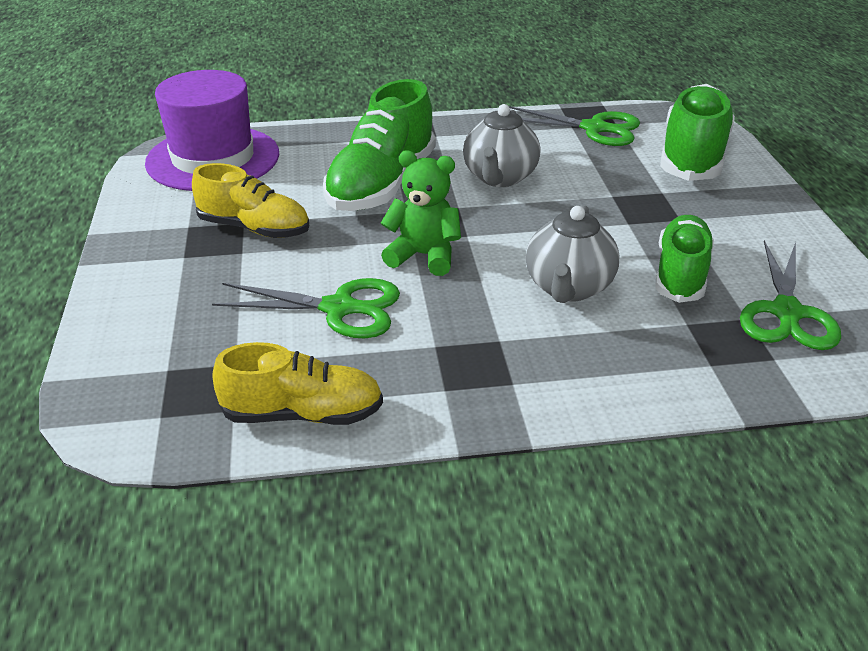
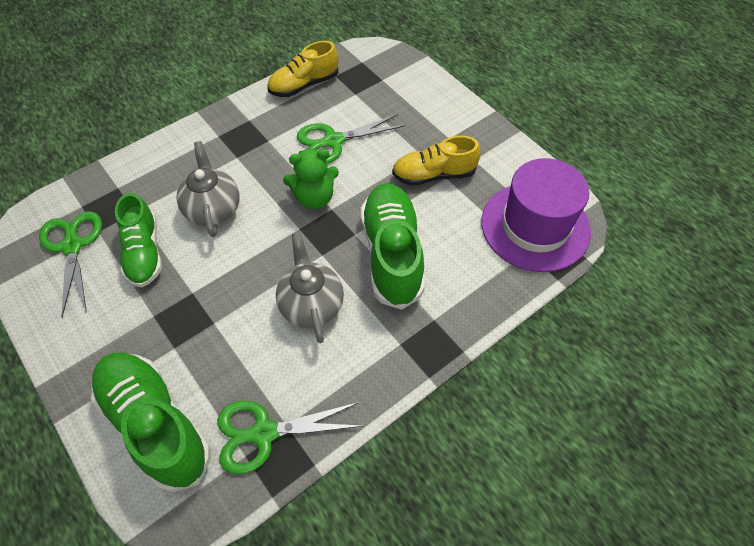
camera: 150 degrees right, 20 degrees up
green shoe [660,84,735,181] -> green shoe turned 150 degrees clockwise [91,352,211,492]

